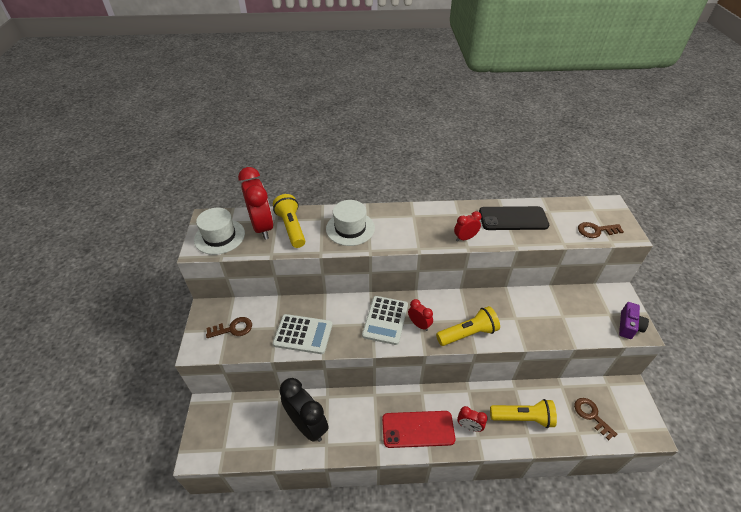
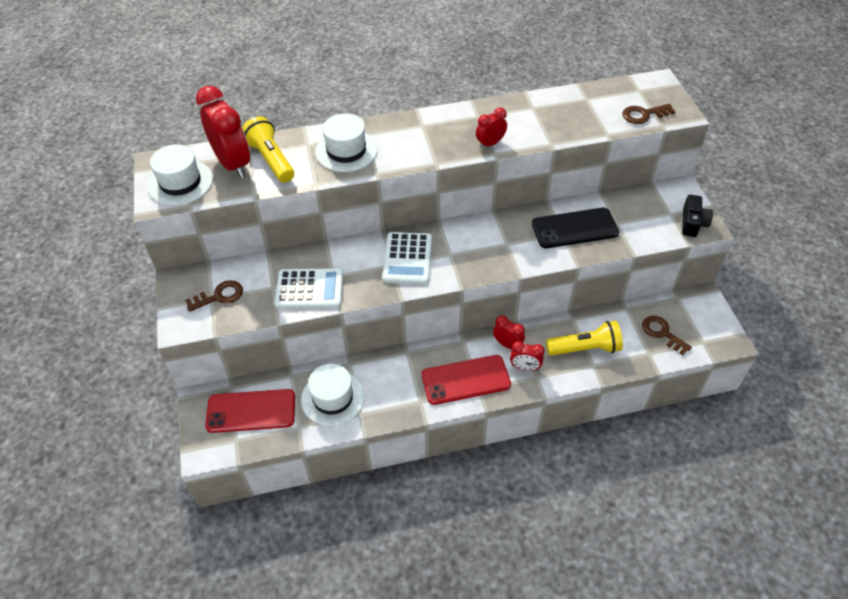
camera: 10 degrees left, 5 degrees up
black clock [279,378,329,442] -> white hat [301,364,365,426]
red clock [408,299,433,331] -> red clock moved to [493,315,525,349]
yellow flashlight [436,306,500,346] -> none
black phone [479,206,549,230] -> black phone moved to [532,208,619,248]
purple camera [619,302,649,339] -> black camera [682,195,713,237]
none -> red phone [205,389,295,433]

